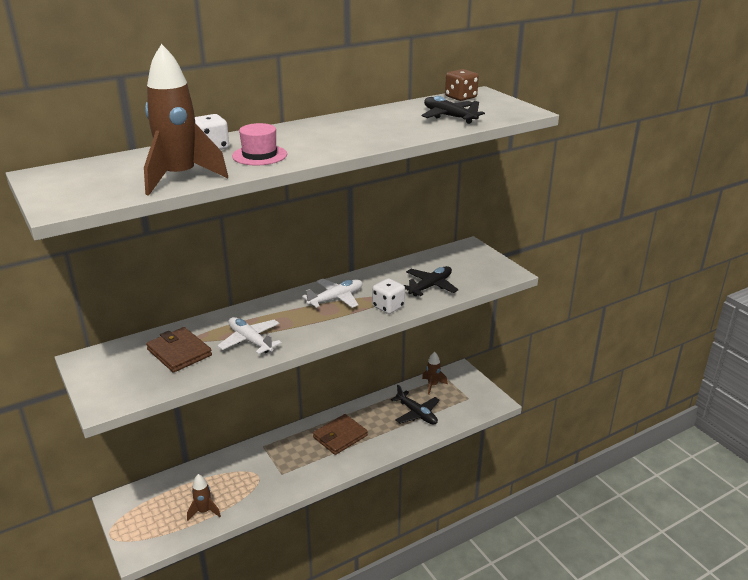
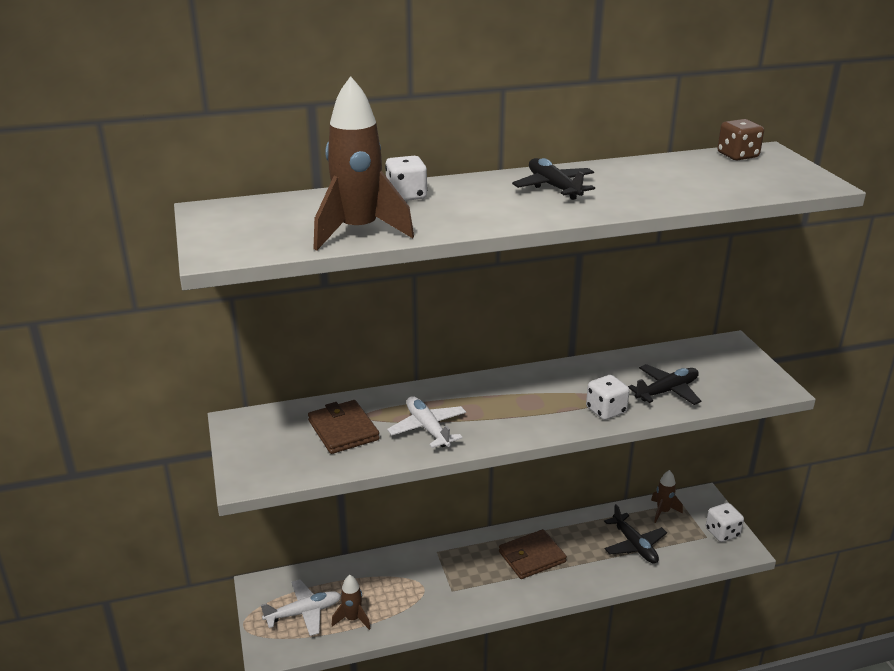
camera: 15 degrees right, 0 degrees up
pink hat [232,123,287,165] -> none
white plane [302,279,363,308] -> white plane moved to [261,580,341,636]
black plane [421,96,485,124] -> black plane moved to [512,158,595,200]
none -> white dice [706,503,744,542]

